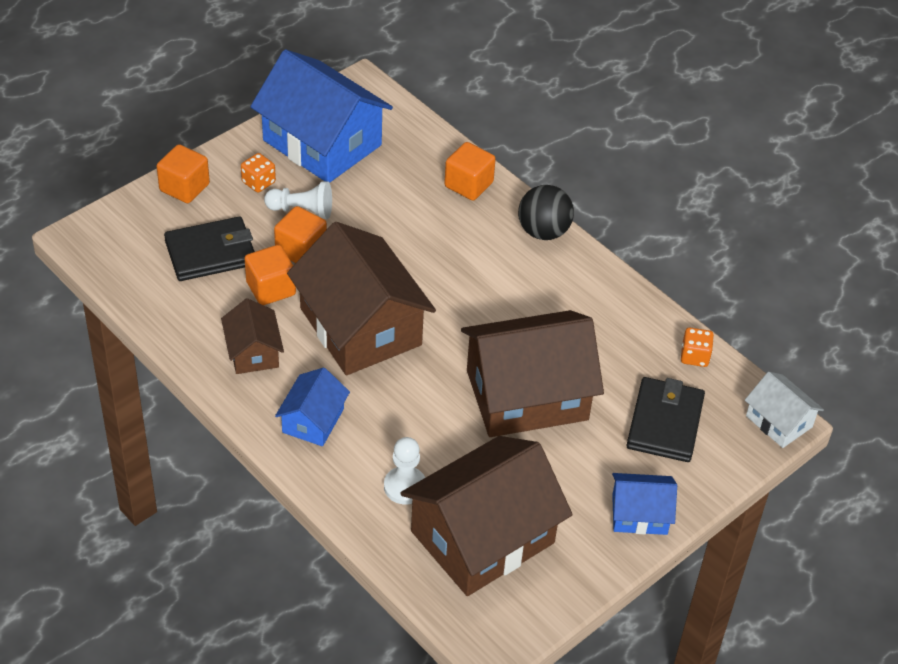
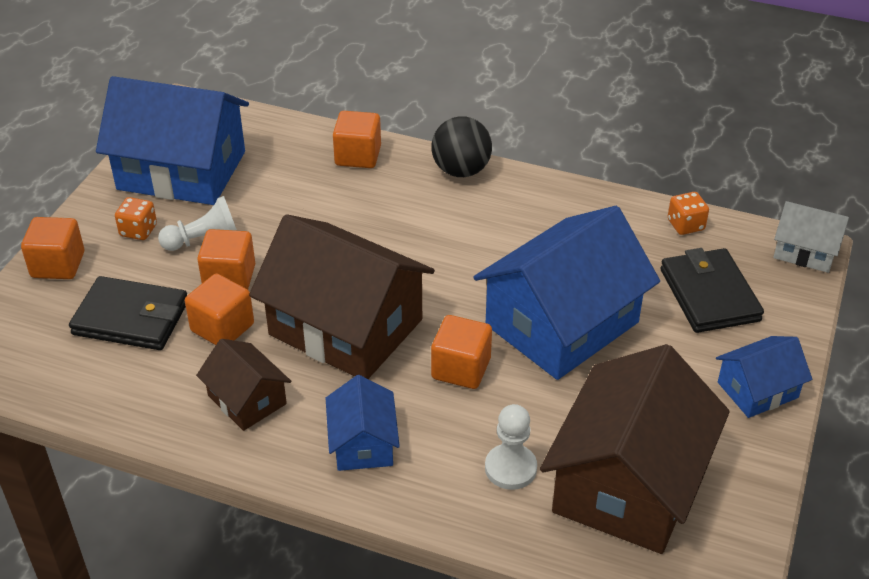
camera: 25 degrees left, 5 degrees down
black wallet [164,217,255,281] -> black wallet turned 60 degrees clockwise [69,276,187,350]
brown house [461,310,604,437] -> blue house [473,206,660,380]
none -> orange cube [431,315,492,389]

